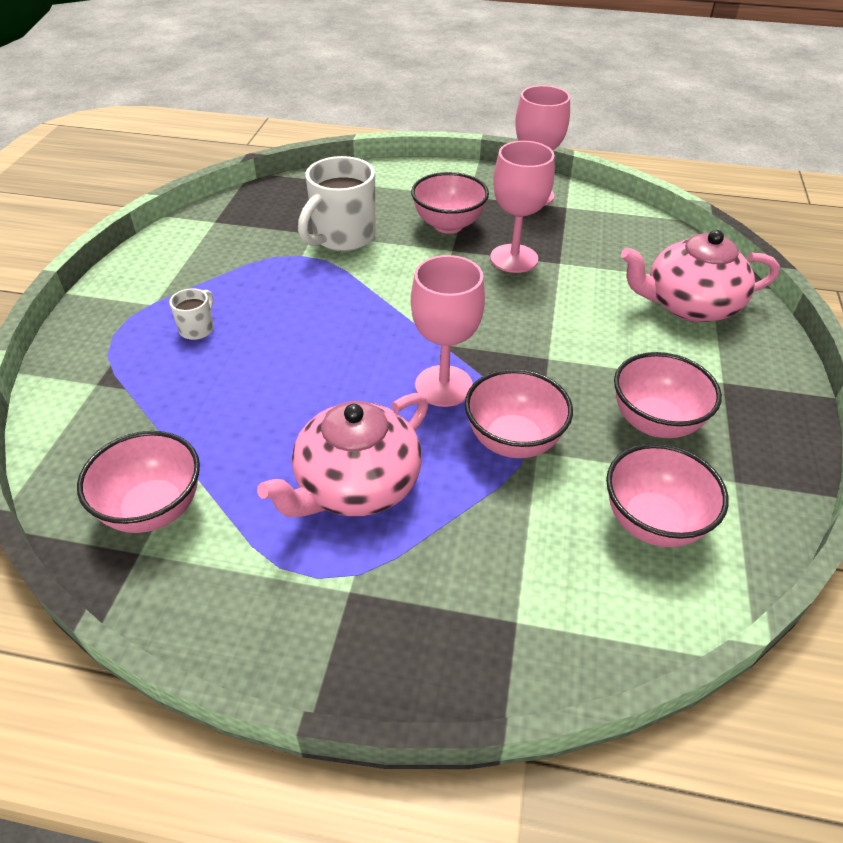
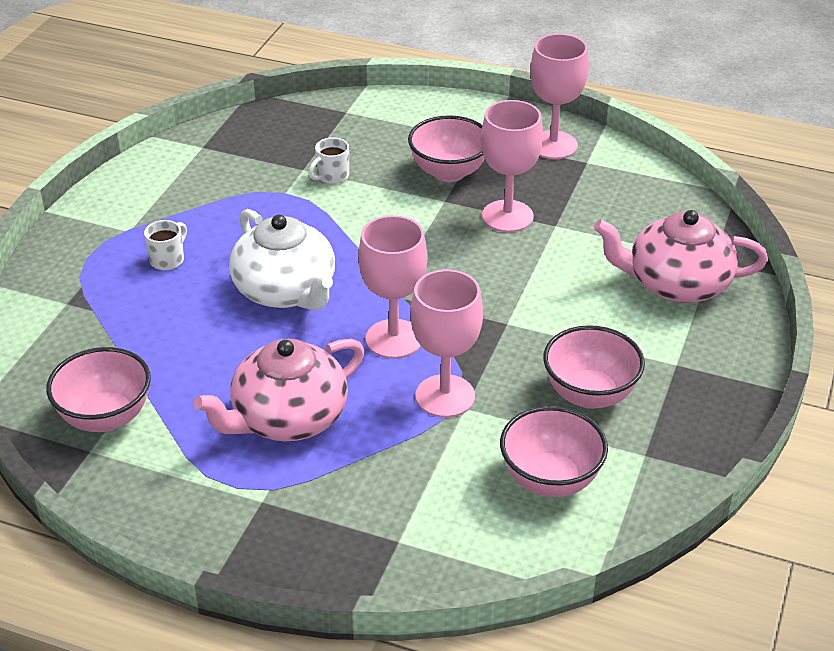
camera: 10 degrees right, 5 degrees down
white mug [298,156,376,251] -> white mug [308,138,349,184], size x0.48
pink bowl [465,369,573,458] -> pink goblet [411,270,483,418]
none -> white teapot [229,209,335,311]

